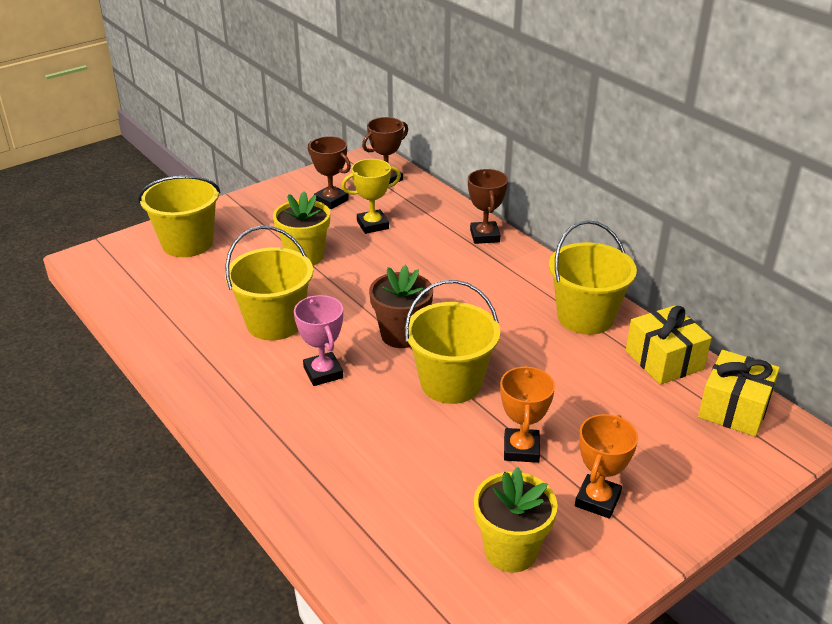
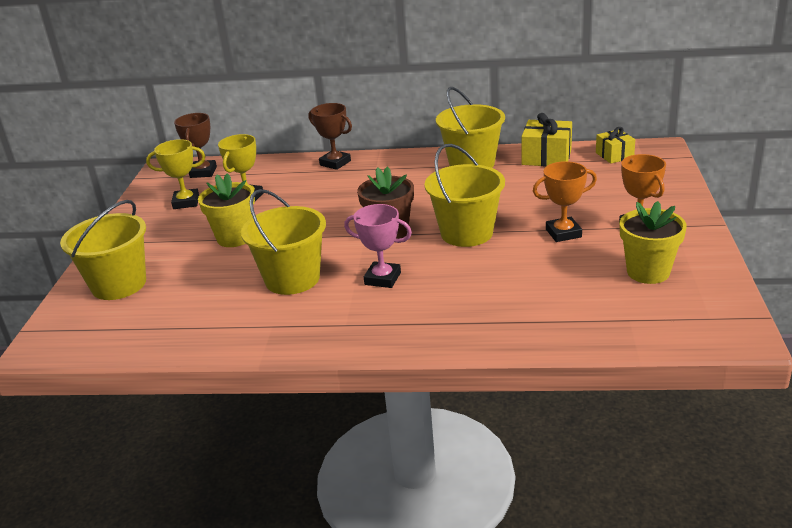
camera: 45 degrees left, 5 degrees down
brown trophy [308,136,351,209] -> yellow trophy [146,139,205,209]
orange trophy [500,365,555,463] -> orange trophy turned 60 degrees counterclockwise [533,161,597,242]
yellow gift [698,350,780,437] -> yellow gift [596,127,635,164], size x0.65

